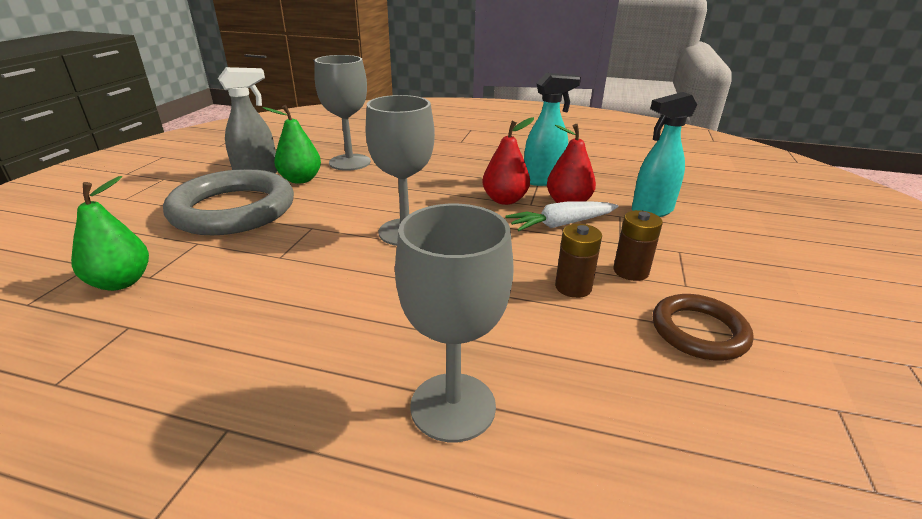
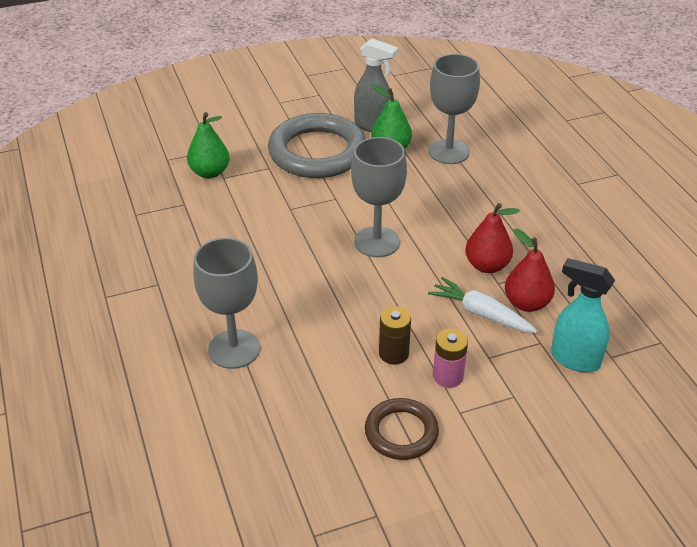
camera: 55 degrees right, 10 degrees up
turquoise spray bottle [524,73,581,186] -> none
brown battery [613,210,663,281] -> pink battery [433,329,468,388]

